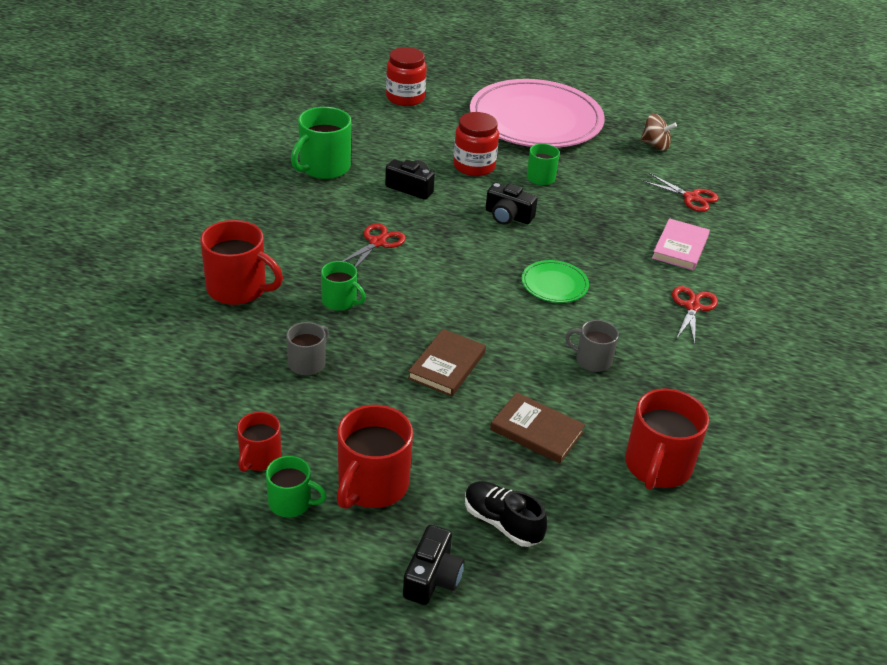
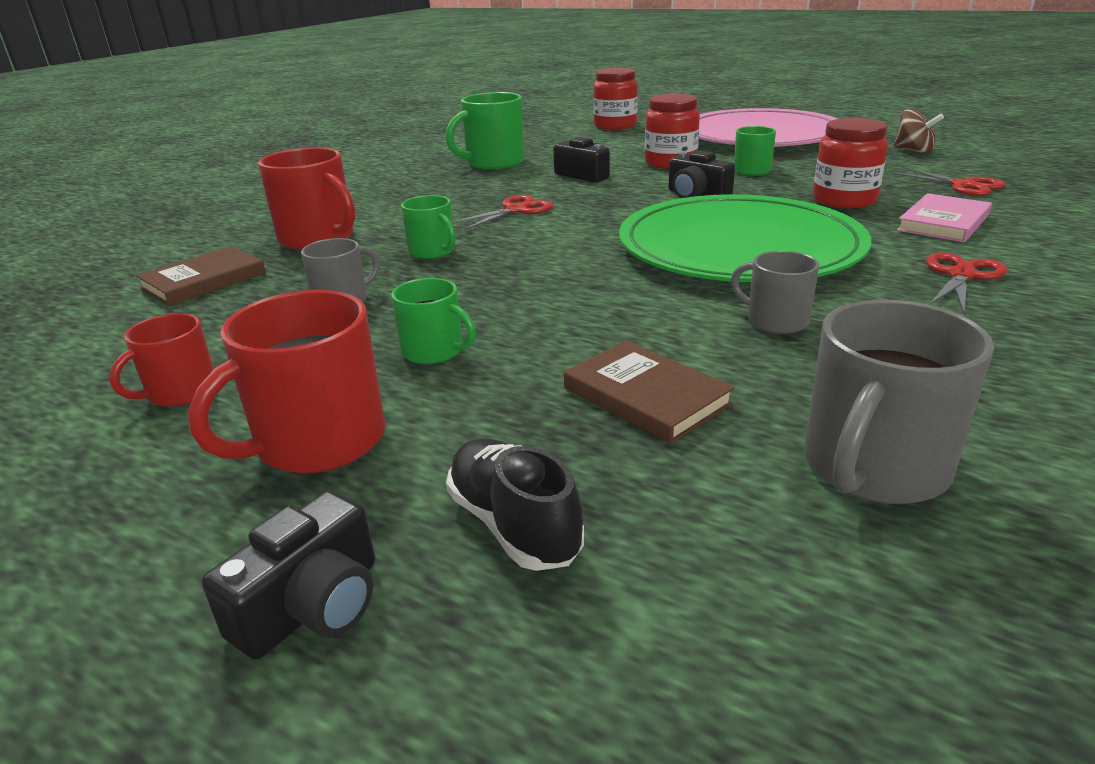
camera: 20 degrees right, 10 degrees down
green mug [266,456,326,517] -> green mug moved to [391,278,476,364]
brown book [408,329,486,397] -> brown book moved to [136,246,266,306]
green plate [522,260,589,303] -> green plate [619,194,871,282], size x2.45
red mug [625,388,709,490] -> grey mug [804,300,994,504]
none -> red jar [813,118,888,208]

